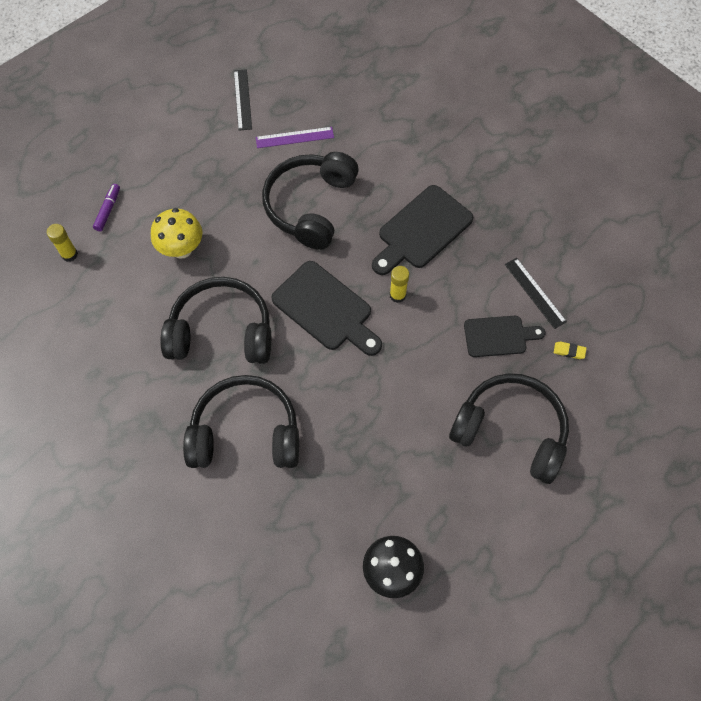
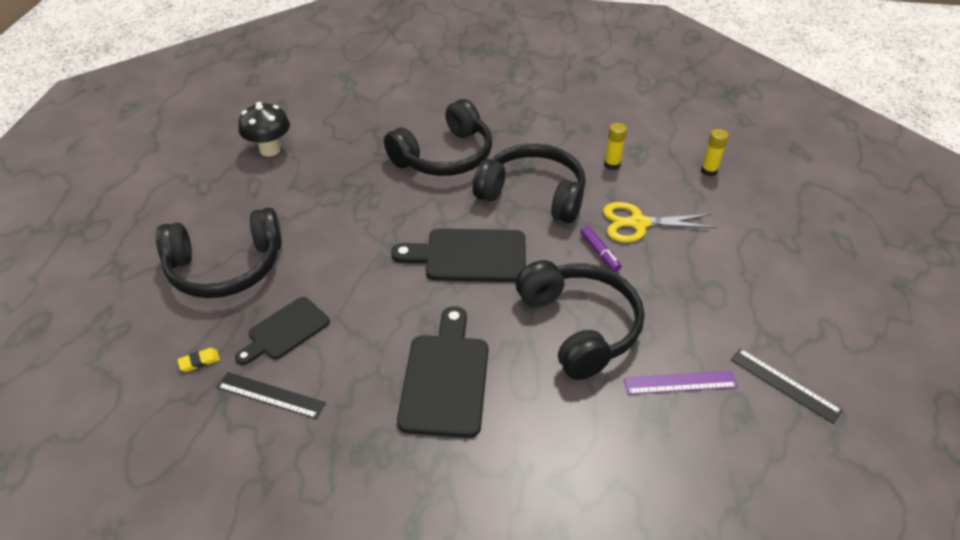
camera: 140 degrees right, 20 degrees down
purple marker [93,184,120,231] -> purple marker moved to [580,226,622,272]
yellow mushroom [151,208,202,259] -> yellow scissors [603,202,717,242]
black headphones [160,277,271,364] -> black headphones turned 120 degrees counterclockwise [473,144,586,223]
purple ruler [256,127,334,148] -> purple ruler turned 45 degrees clockwise [624,371,738,395]
yellow glue stick [390,266,409,303] -> yellow glue stick moved to [604,123,627,170]

